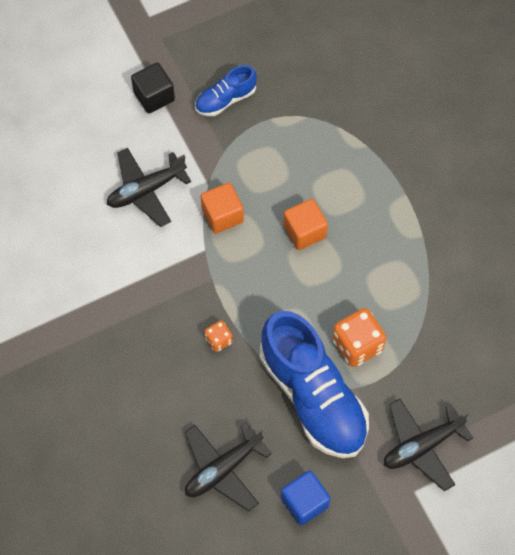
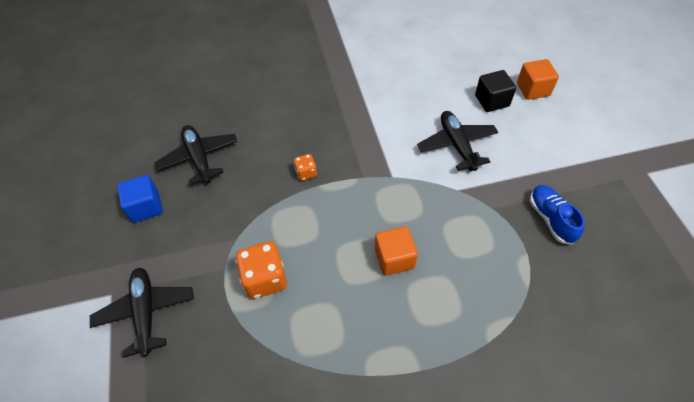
camera: 105 degrees right, 10 degrees down
black cube [131,63,175,113] -> black cube moved to [475,70,516,112]
orange cube [201,183,244,234] -> orange cube moved to [517,59,559,100]
blue shoe [260,311,369,458] -> none

